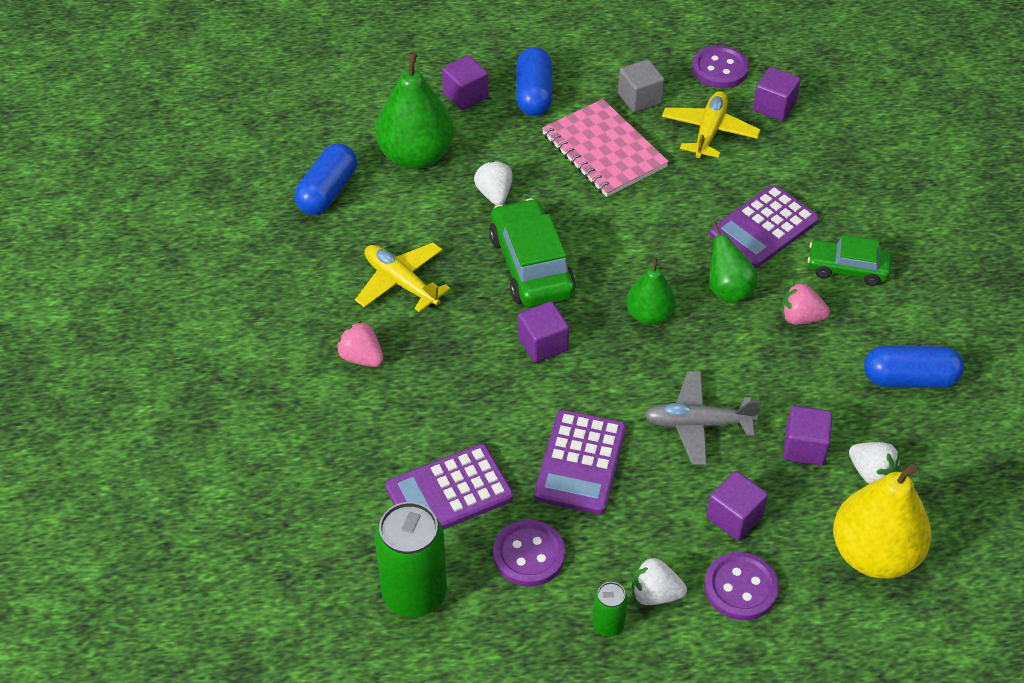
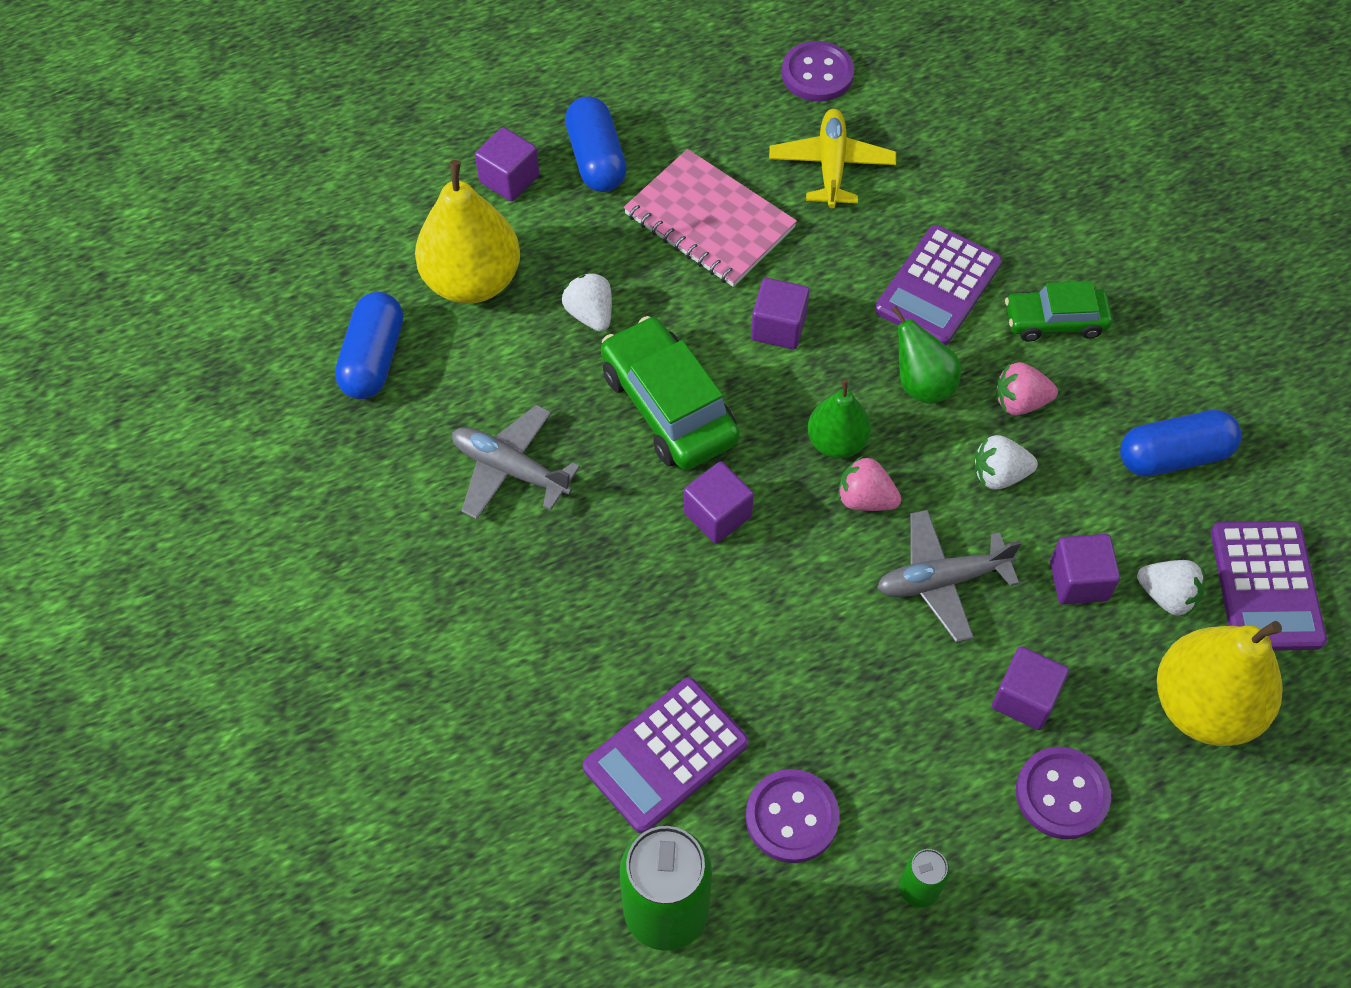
camera: 15 degrees left, 10 degrees up
pink strawberry [336,321,383,367] -> pink strawberry moved to [838,456,901,511]
yellow plane [355,243,451,313] -> grey plane [452,404,580,520]
green pear [375,52,454,169] -> yellow pear [415,160,520,304]
purple calculator [534,410,626,514] -> purple calculator moved to [1211,521,1327,651]
grey cube [618,59,665,113] -> none
white strawberry [632,557,687,605] -> white strawberry moved to [975,435,1038,490]
purple cube [753,67,801,121] -> purple cube moved to [751,278,810,349]

